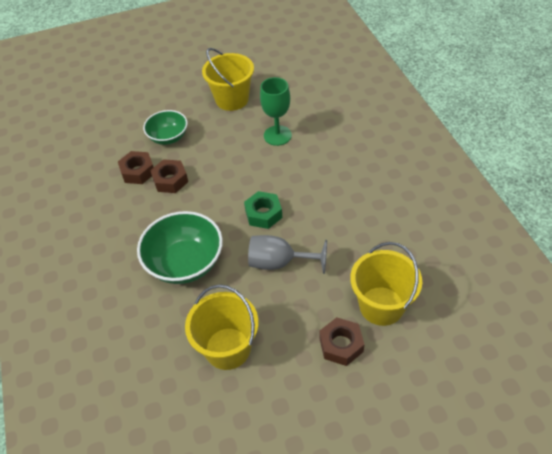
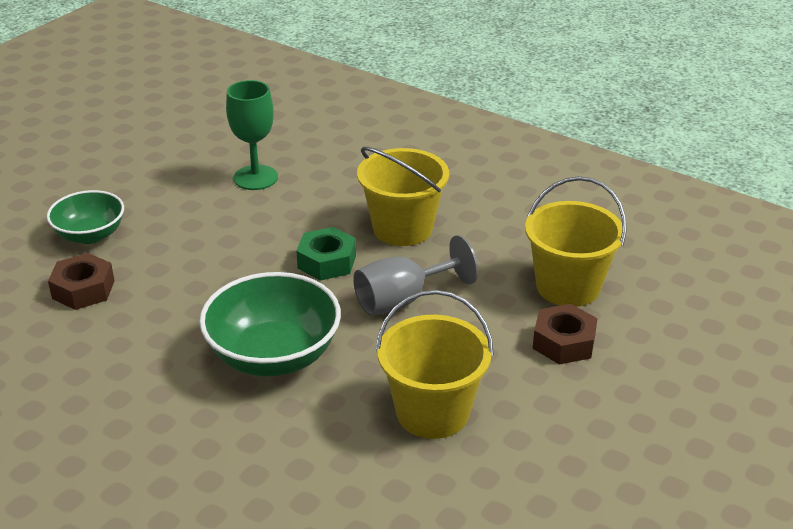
camera: 40 degrees left, 15 degrees down
brown nut [150,159,188,193] -> none
yellow bucket [202,48,254,111] -> yellow bucket moved to [357,147,449,246]

